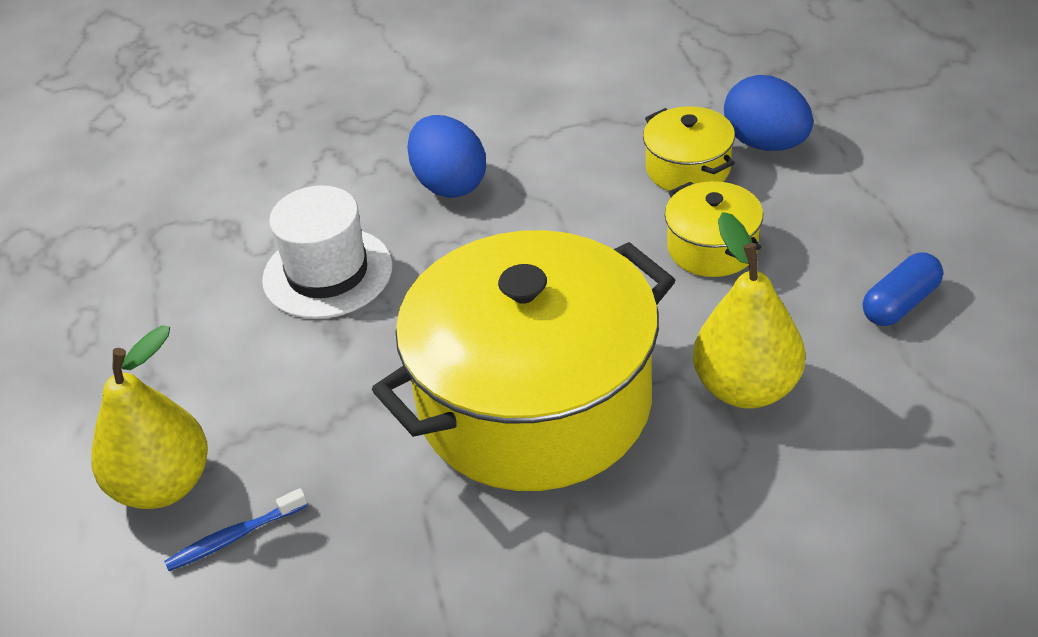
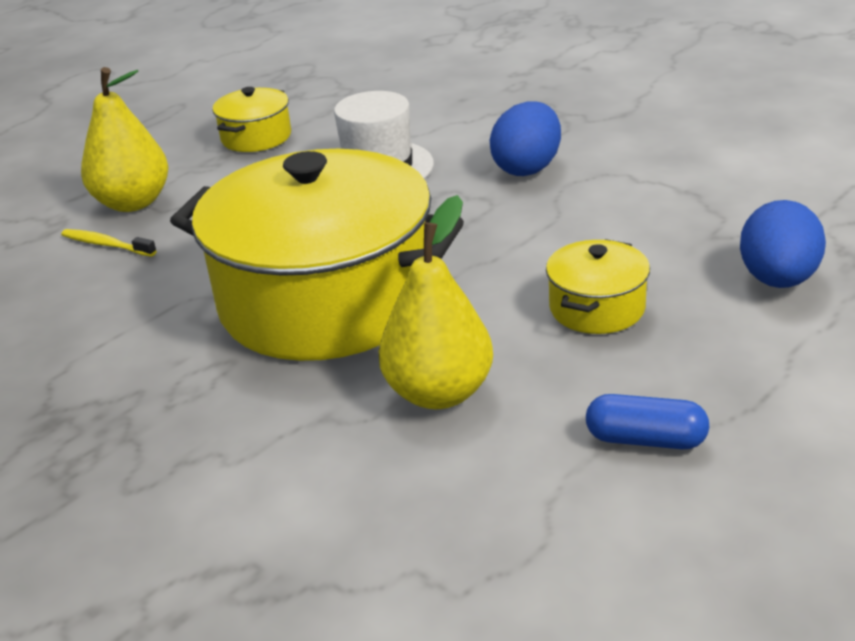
camera: 55 degrees right, 10 degrees down
blue toothbrush [164,488,308,571] -> yellow toothbrush [61,229,157,257]
yellow pot [643,106,735,191] -> yellow pot moved to [212,87,291,152]

